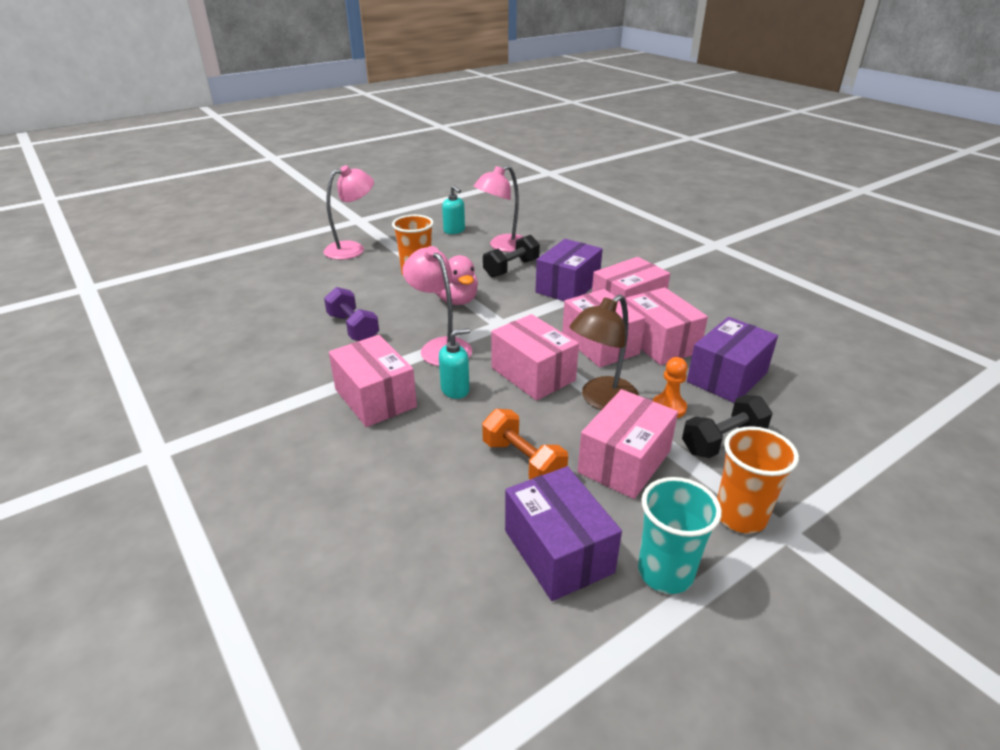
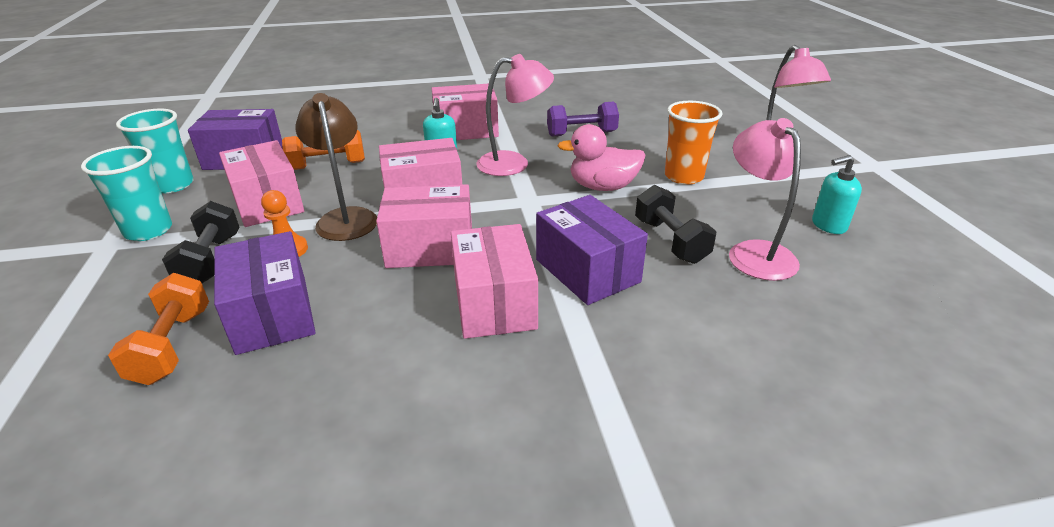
camera: 115 degrees right, 0 degrees up
pink box [625,287,708,365] -> none
orange cup [717,426,799,534] -> turquoise cup [81,146,172,241]
none -> orange dumbbell [108,273,209,385]

